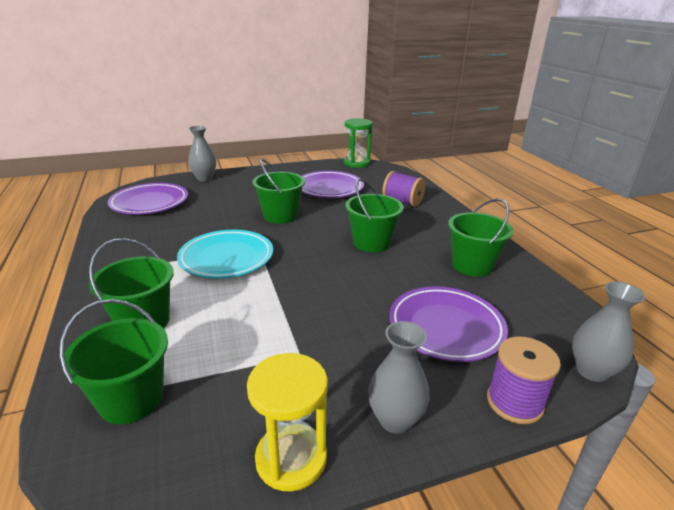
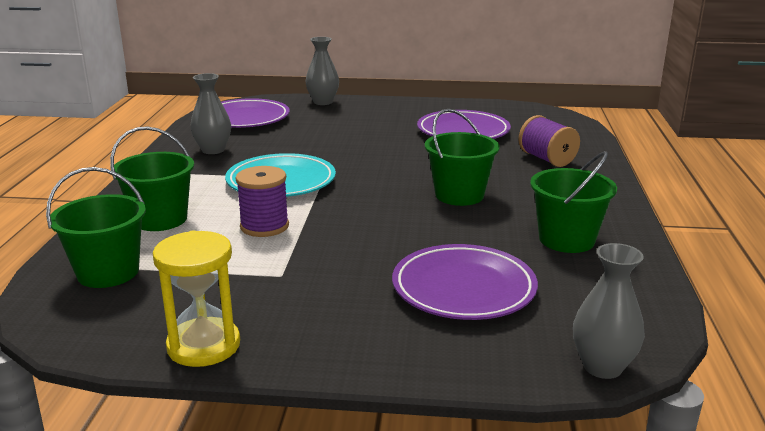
camera: 25 degrees right, 5 degrees down
green bucket [253,159,305,224] -> none
green hourglass [344,118,373,168] -> none
grey vase [368,321,430,433] -> grey vase moved to [190,73,231,154]
purple spool [487,336,561,424] -> purple spool moved to [236,166,289,237]

